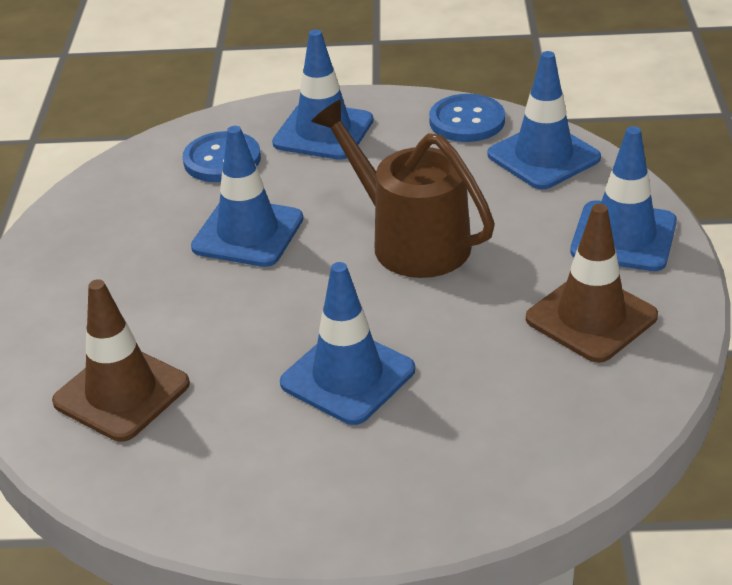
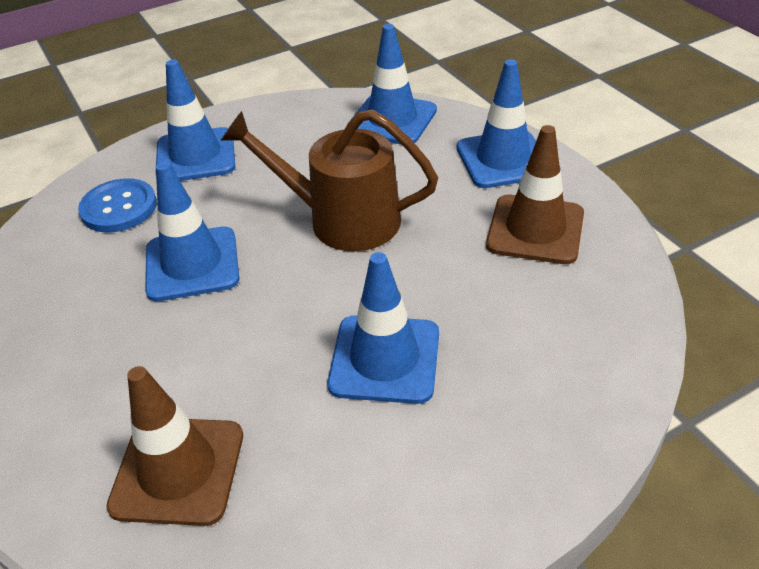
camera: 30 degrees left, 5 degrees up
blue button [429,94,505,142] -> none

